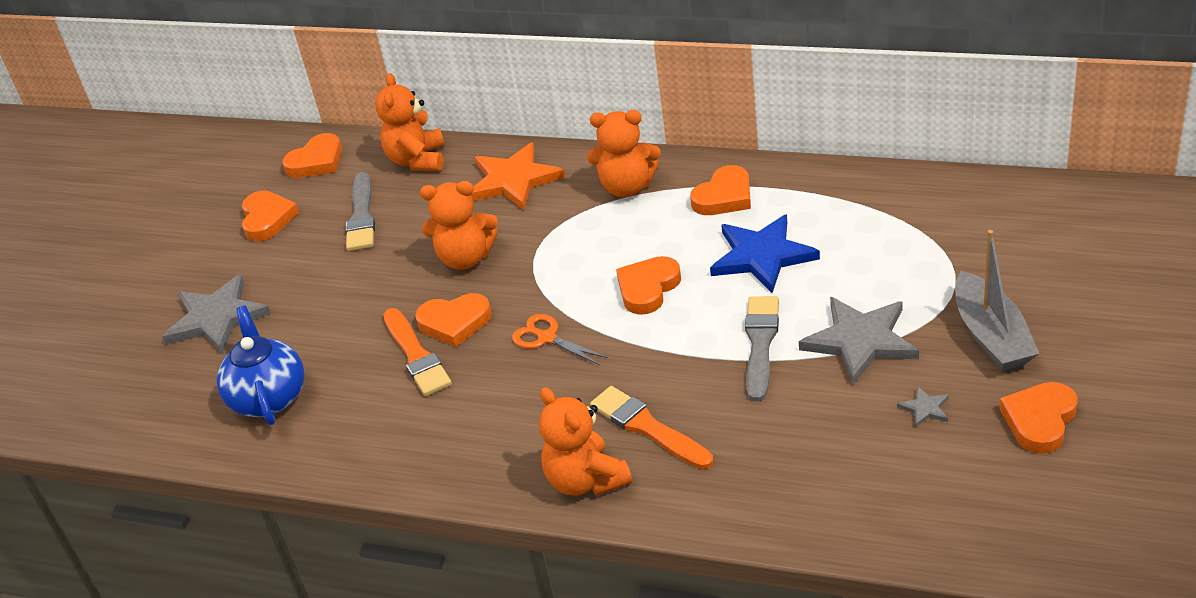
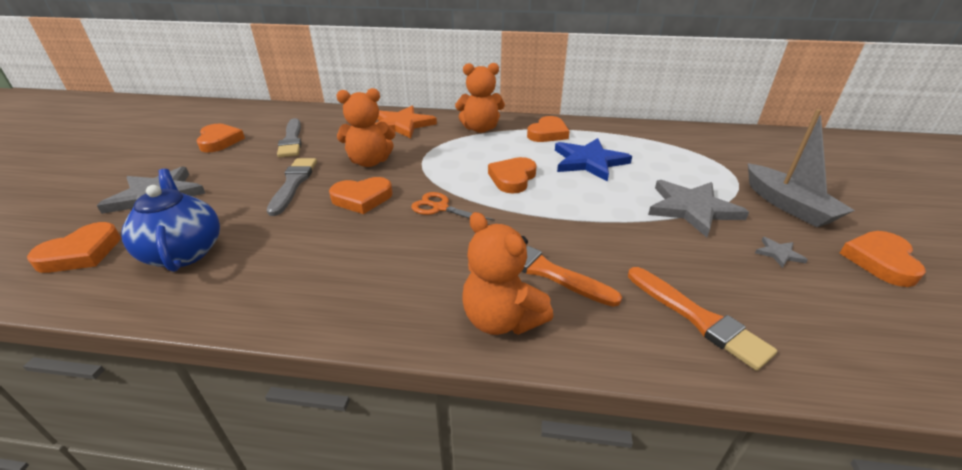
camera: 15 degrees left, 5 degrees down
orange heart [282,133,342,178] -> orange heart moved to [27,222,121,273]
orange teddy bear [375,73,445,171] -> none
orange brush [383,308,452,396] -> orange brush moved to [628,267,777,371]
grey brush [745,296,779,402] -> grey brush moved to [267,158,317,216]

